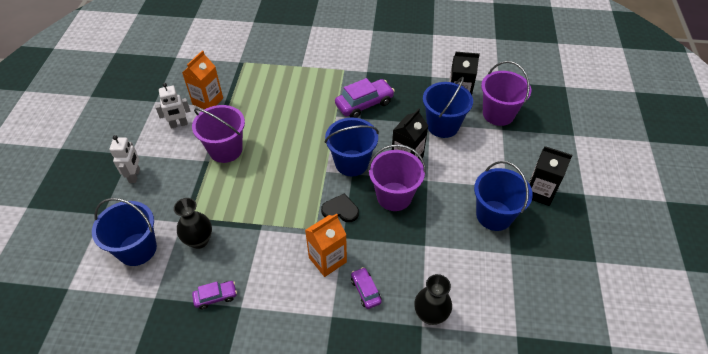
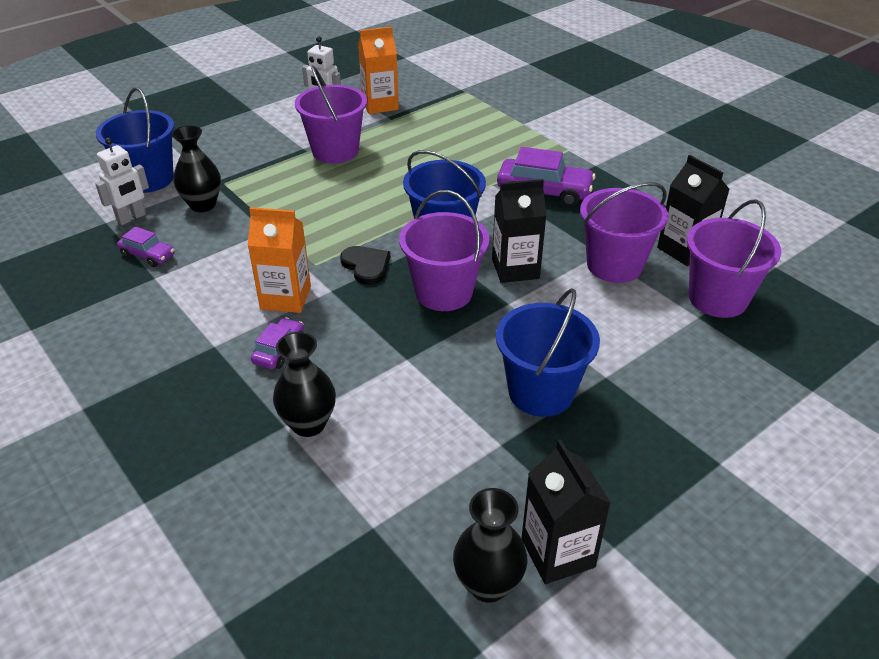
camera: 45 degrees right, 10 degrees down
white robot [109,135,140,183] -> white robot moved to [95,138,149,225]
blue bucket [423,77,473,138] -> purple bucket [580,182,668,283]
black carton [529,146,572,206] -> black carton moved to [521,439,611,584]
none -> black vase [453,488,528,603]

